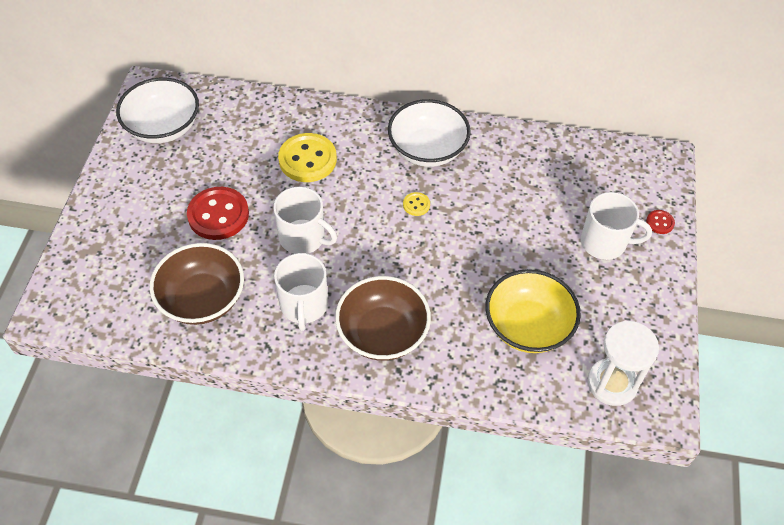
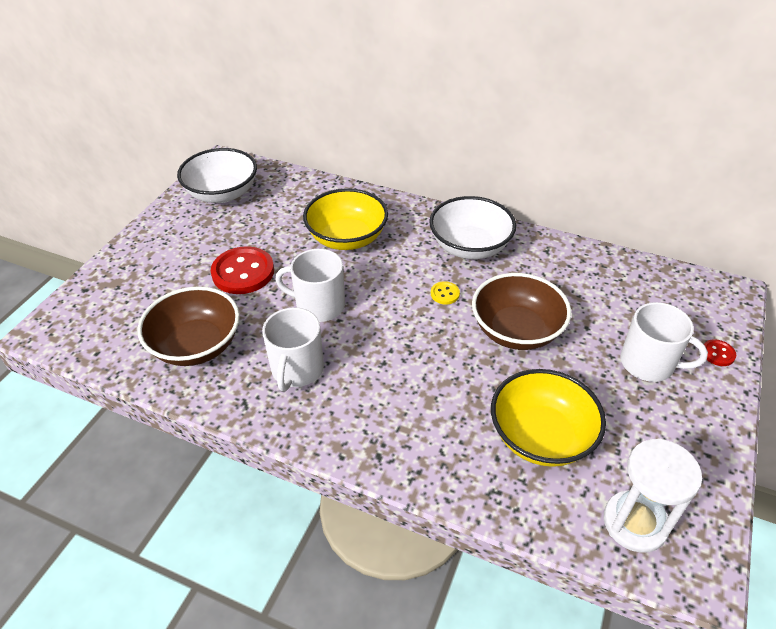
camera: 15 degrees right, 10 degrees down
white mug [273,187,337,254] -> white mug turned 150 degrees clockwise [275,249,345,322]
yellow button [278,133,337,182] -> yellow bowl [303,188,388,250]
brown bowl [335,276,431,361] -> brown bowl moved to [472,273,571,350]

